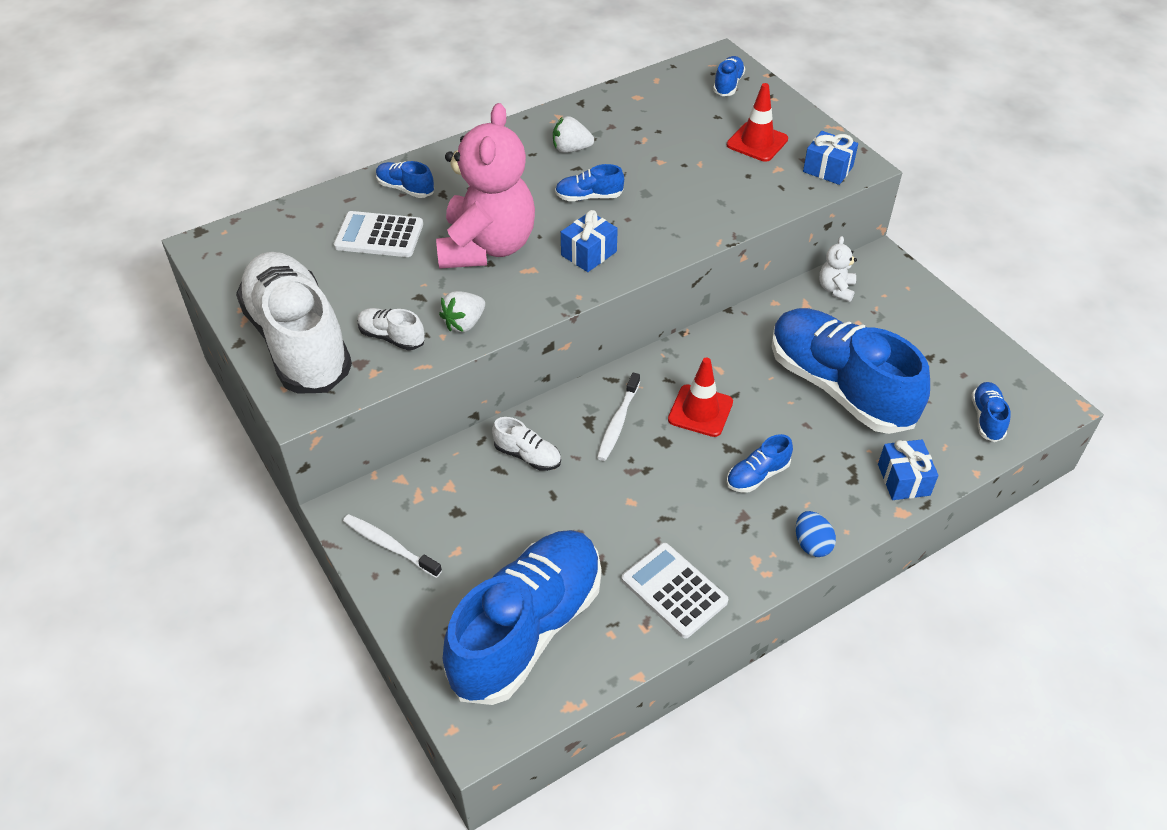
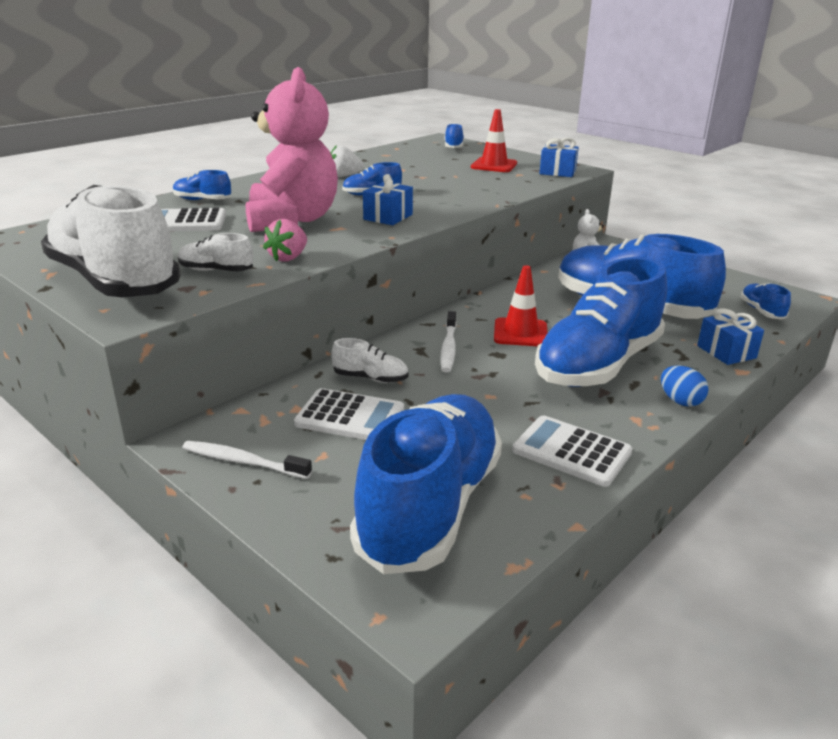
camera: 15 degrees left, 20 degrees down
white strawberry [439,291,485,332] -> pink strawberry [263,219,307,262]
blue shoe [726,434,793,493] -> blue shoe [535,257,667,387], size x2.49
none -> white calculator [294,388,404,440]

